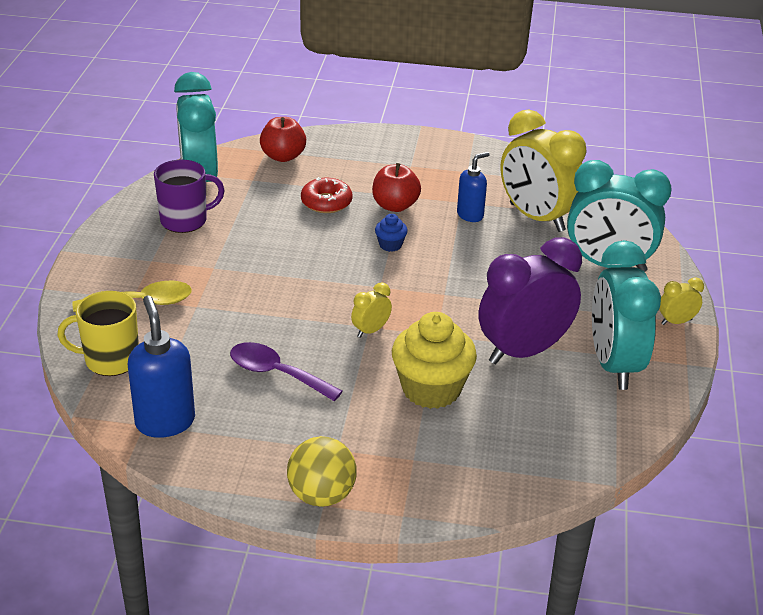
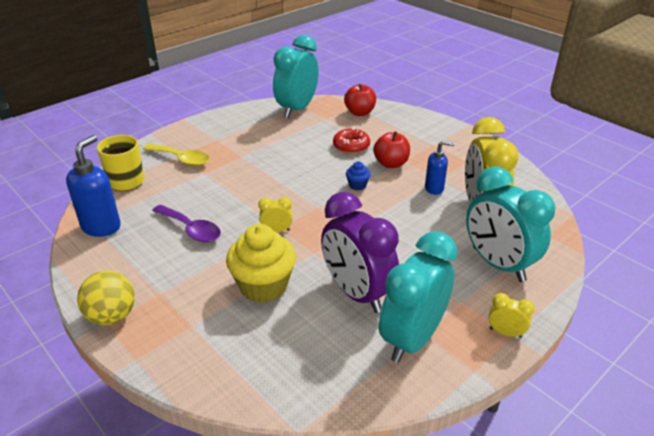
camera: 40 degrees right, 0 degrees up
purple mug [154,160,224,233] -> none
purple spoon [230,342,343,401] -> purple spoon turned 150 degrees clockwise [152,205,221,242]
purple clock [479,237,582,364] -> purple clock turned 135 degrees counterclockwise [321,192,399,313]

